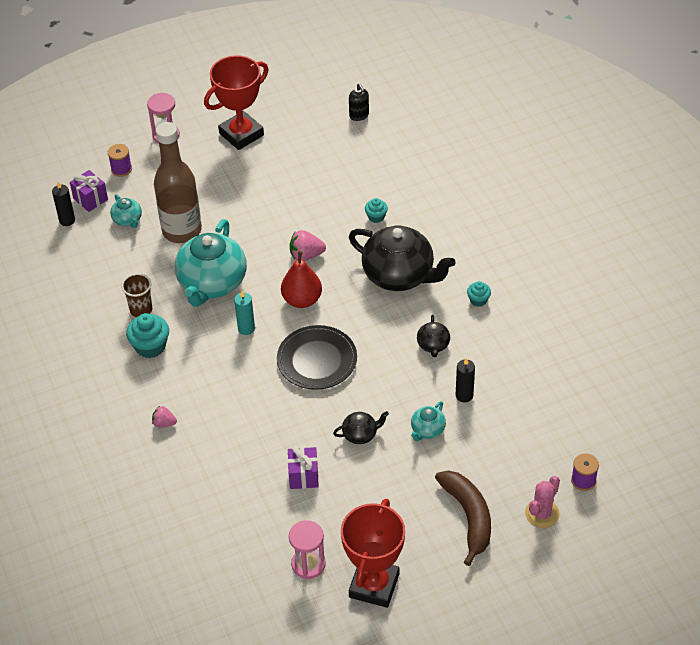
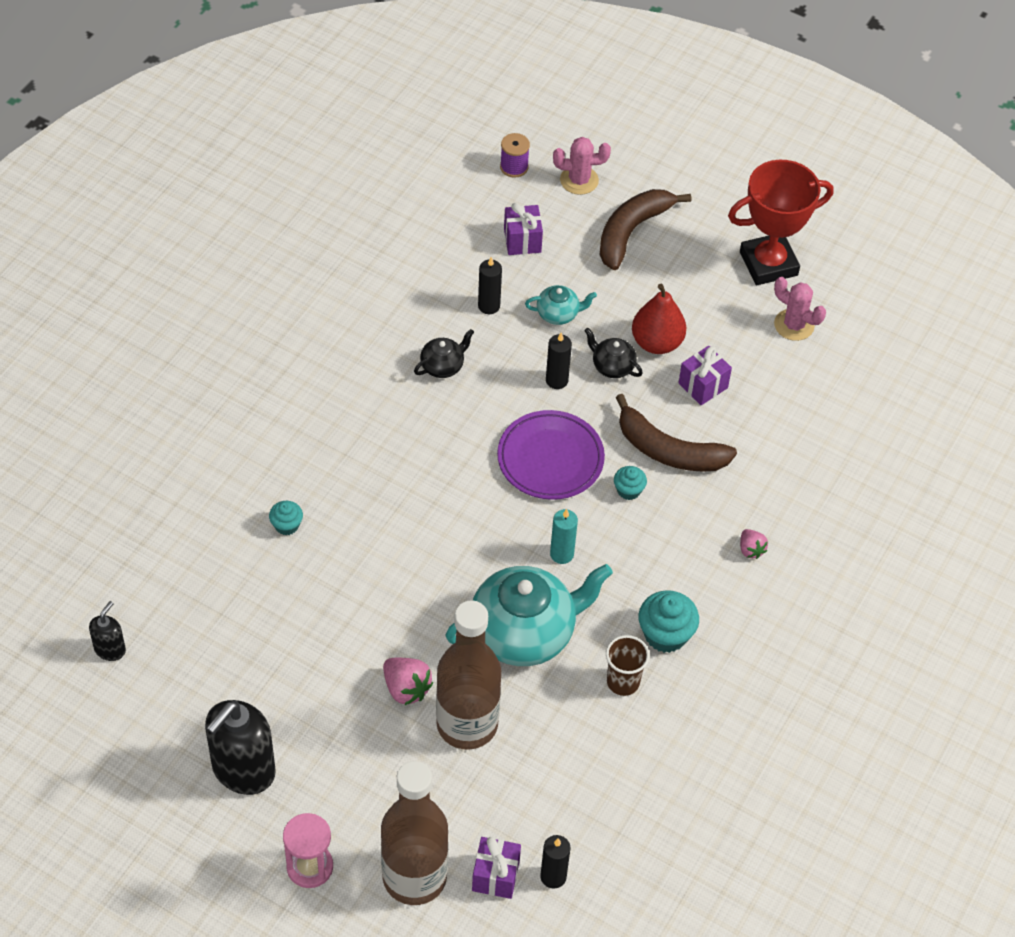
camera: 130 degrees left, 5 degrees up
purple spool [108,144,132,177] -> brown bottle [381,761,448,905]
turquoise teapot [110,194,142,228] -> none
red trophy [204,55,269,150] -> black soap dispenser [205,700,275,795]
black plate [277,325,357,390] -> purple plate [497,410,605,500]
red pear [281,251,322,308] -> red pear moved to [632,284,686,354]
pink hourglass [289,520,326,579] -> pink cactus [774,277,826,341]
pink strawberry [290,230,326,261] -> pink strawberry moved to [383,658,433,705]
black teapot [349,226,455,291] -> none
turquoise cupcake [467,281,491,307] -> turquoise cupcake moved to [614,466,647,500]
none -> purple gift [504,203,543,255]
none -> black candle [546,333,572,389]
none -> brown banana [616,394,737,472]

